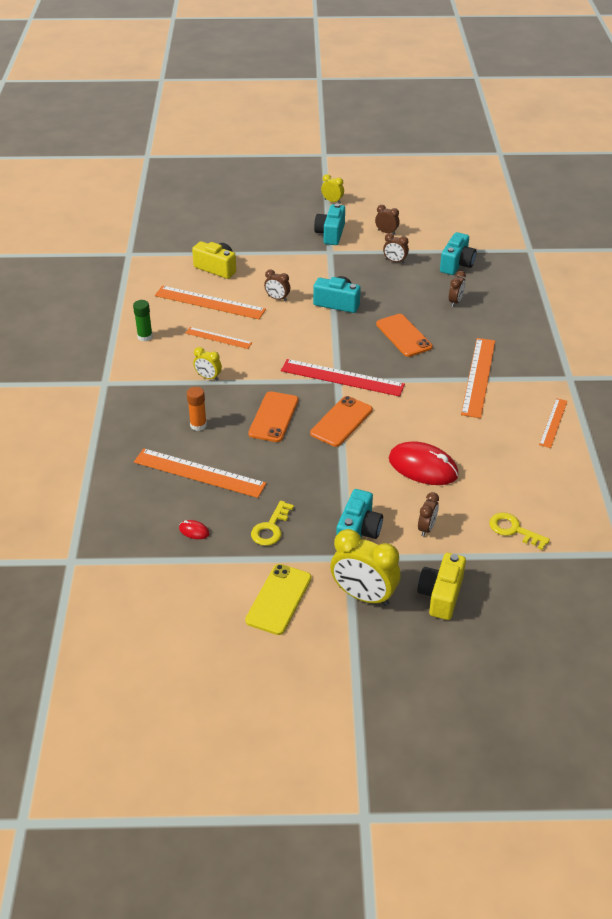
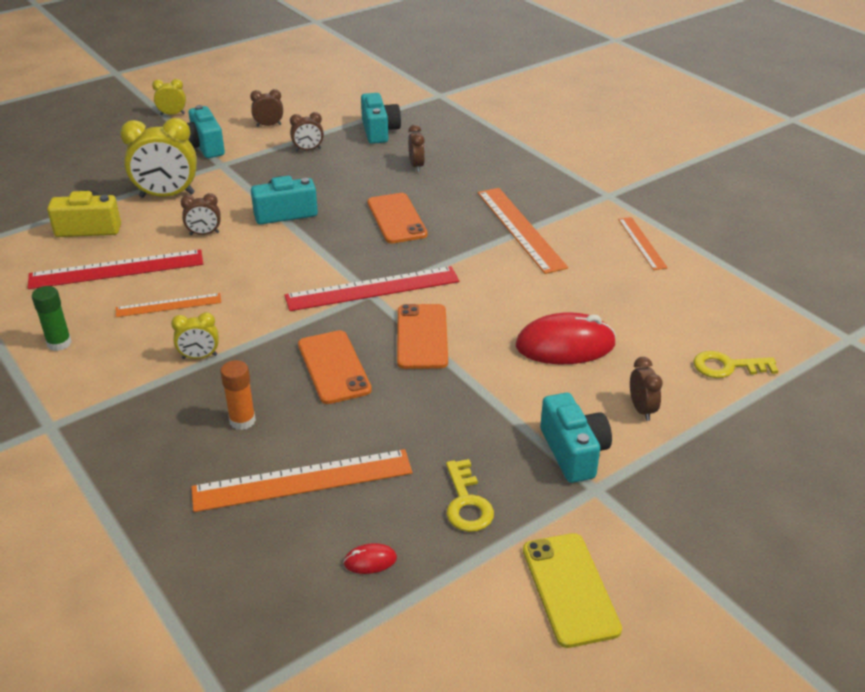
camera: 35 degrees left, 5 degrees down
orange ruler [155,286,266,319] -> red ruler [28,249,203,289]
yellow clock [330,529,401,606] -> yellow clock moved to [120,118,197,198]
orange phone [376,314,433,357] -> orange phone turned 45 degrees clockwise [367,193,428,243]
yellow camera [417,553,466,620] -> none

